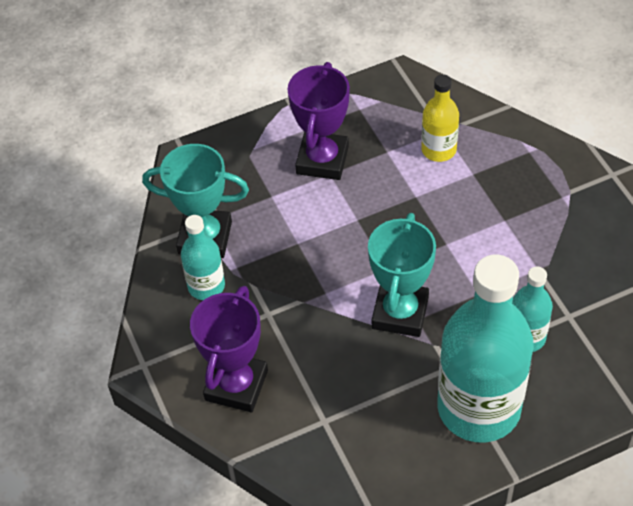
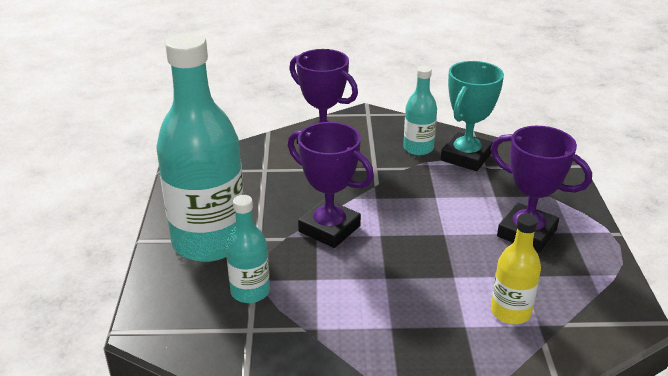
camera: 110 degrees right, 20 degrees down
turquoise trophy [368,213,436,337] -> purple trophy [288,122,374,248]

